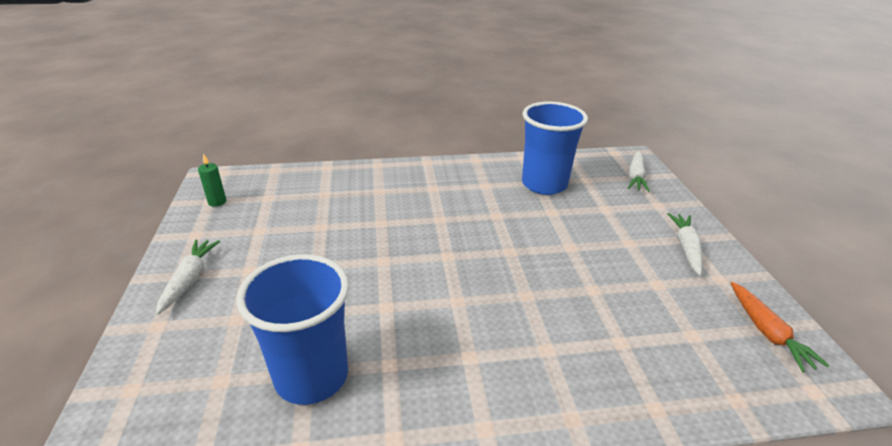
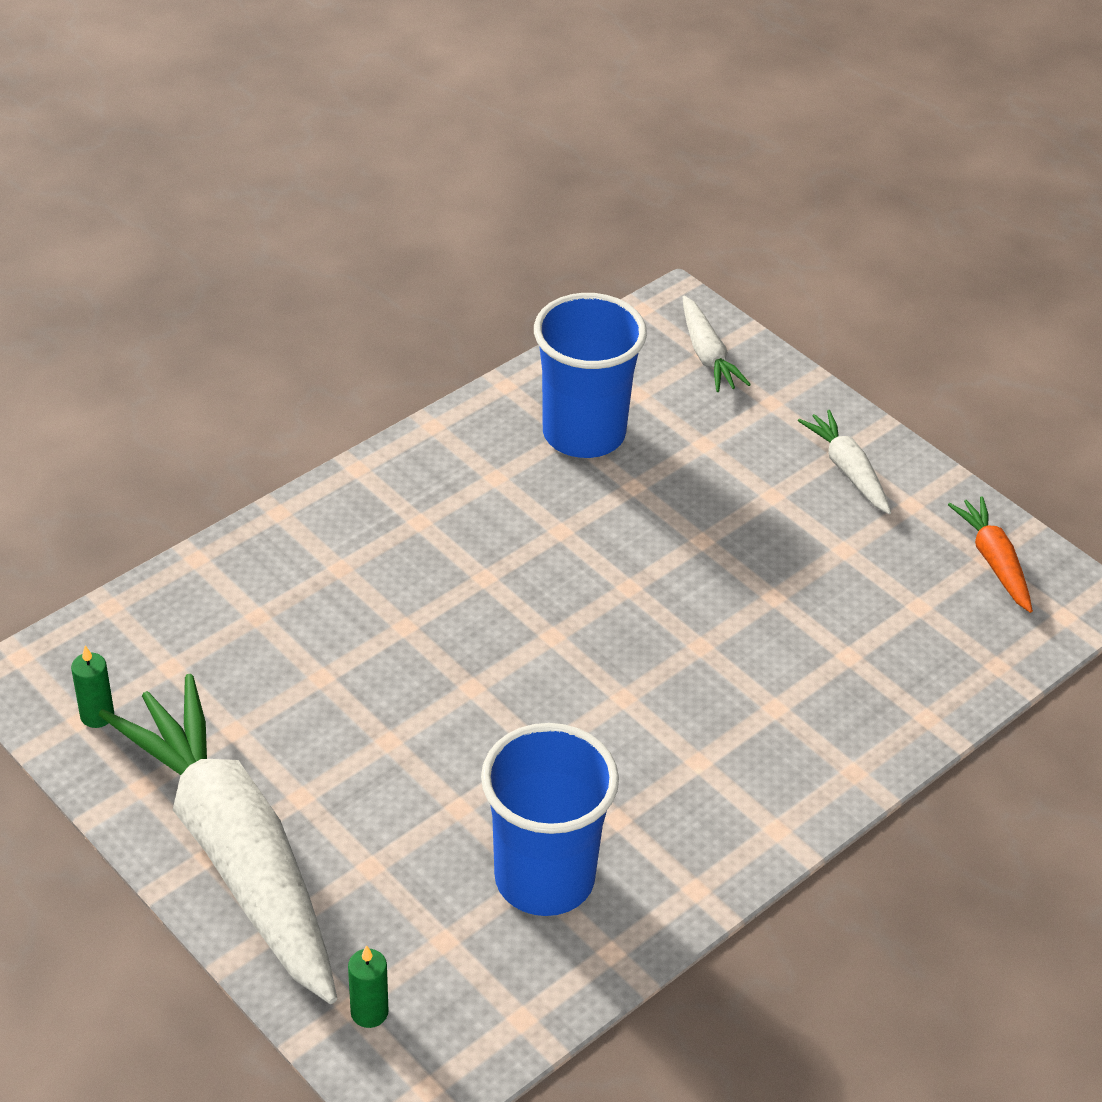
camera: 35 degrees left, 10 degrees up
white carrot [156,239,220,315] -> white carrot [99,674,337,1004], size x2.36
orange carrot [731,282,830,372] -> orange carrot turned 150 degrees counterclockwise [948,496,1033,613]
none -> green candle [348,945,388,1028]

